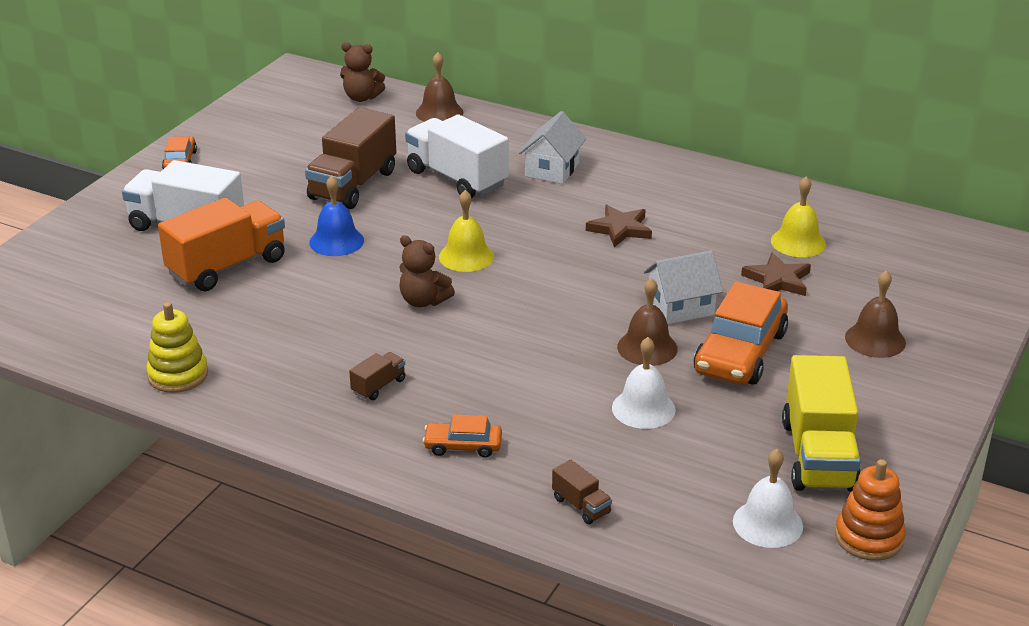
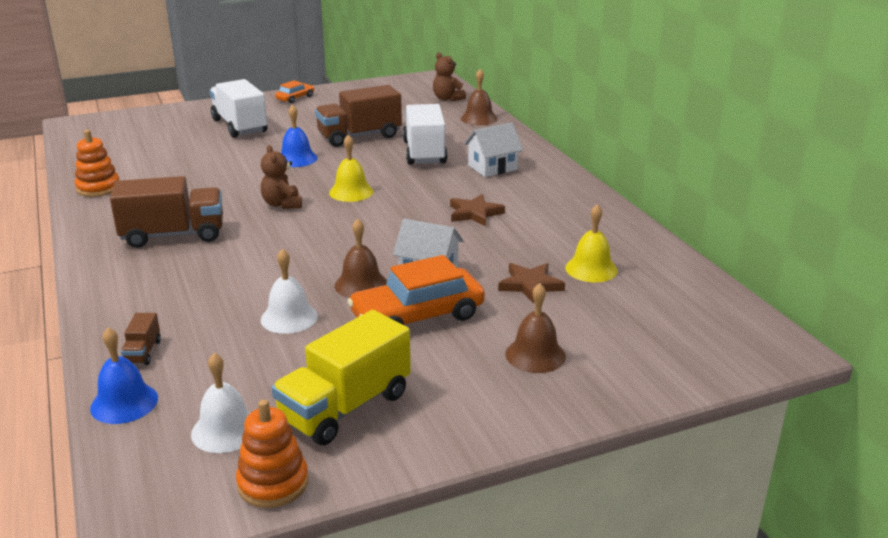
camera: 40 degrees right, 5 degrees down
yellow stacking toy [146,302,208,393] -> orange stacking toy [75,130,119,197]
orange truck [158,197,285,291] -> none
brown truck [349,352,405,400] -> brown truck [110,176,223,248], size x2.26
orange car [423,414,502,458] -> none
none -> blue bell [90,327,158,424]

